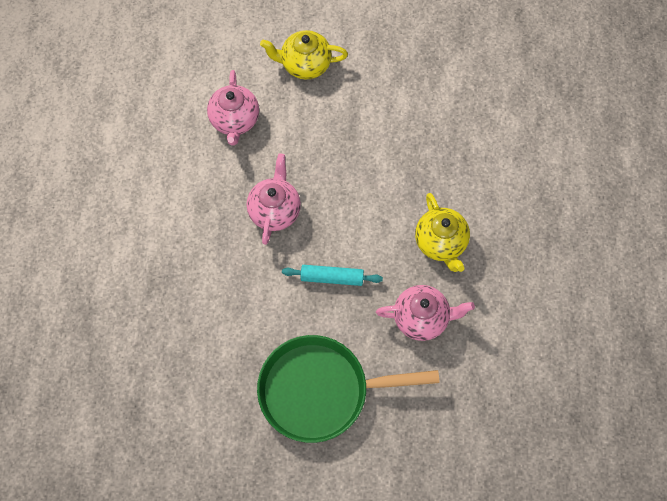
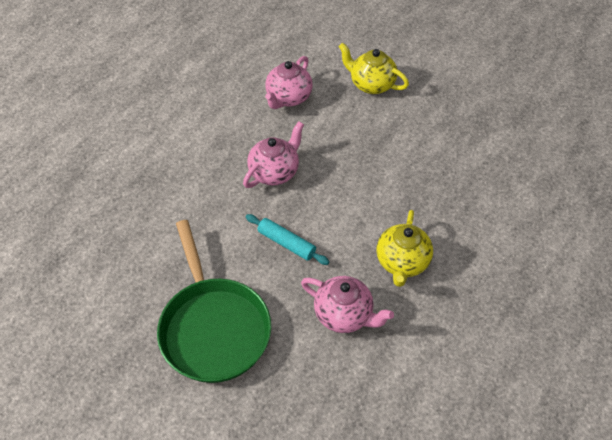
camera: 30 degrees right, 15 degrees down
green pan [257,335,440,443] -> green pan turned 135 degrees counterclockwise [157,220,271,383]

